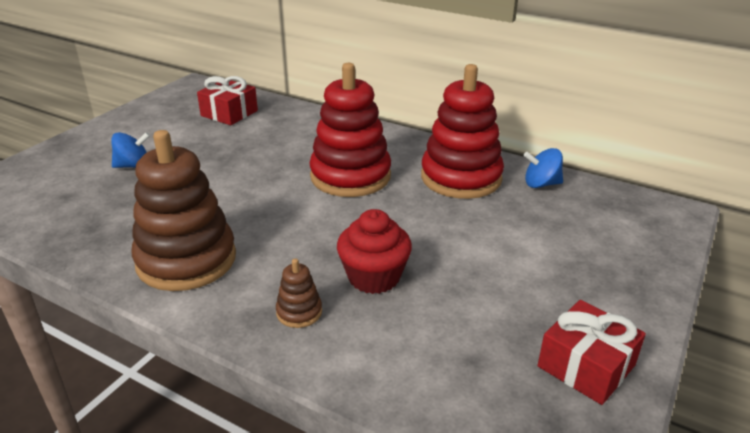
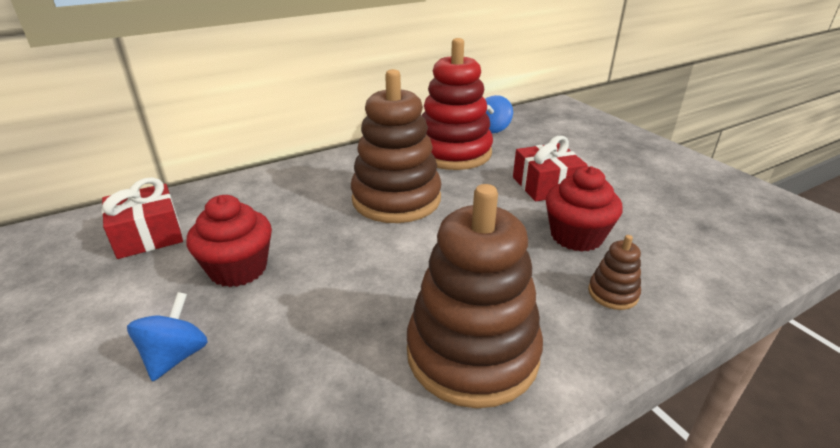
camera: 60 degrees left, 0 degrees up
red stacking toy [309,63,391,197] -> brown stacking toy [351,69,442,223]
red gift [538,300,646,405] -> red gift moved to [513,136,588,201]
none -> red cupcake [186,195,272,287]

